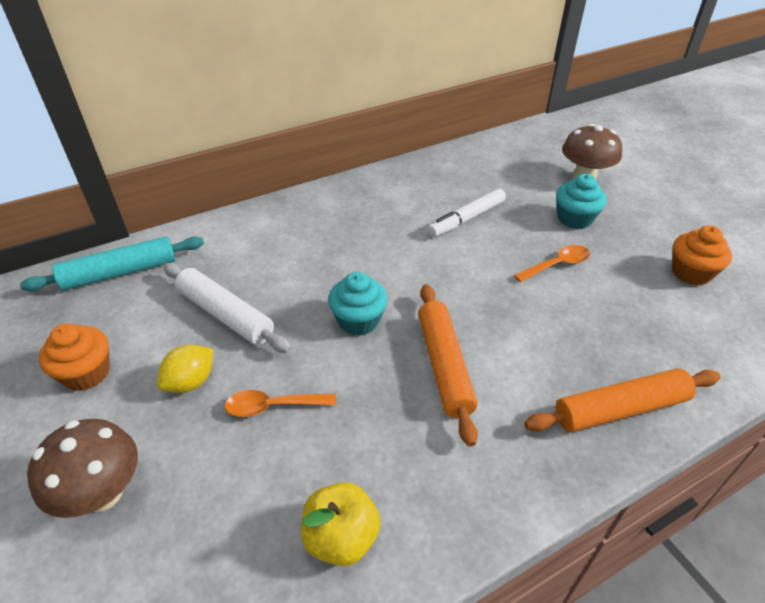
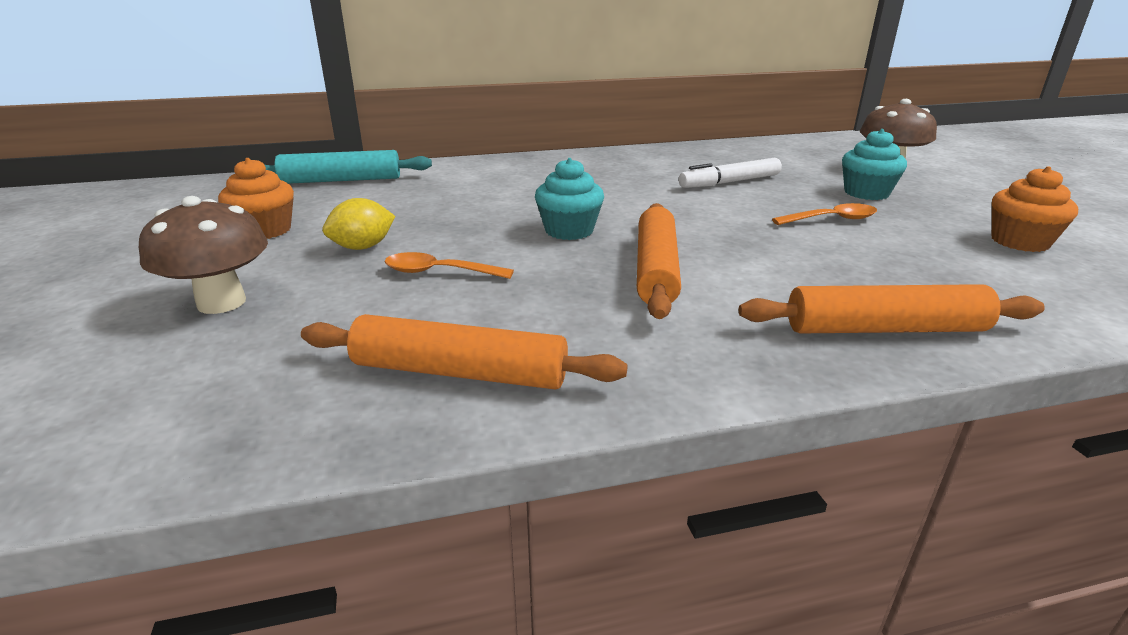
camera: 15 degrees right, 15 degrees down
white rolling pin [163,263,291,353] -> none
yellow apple [301,482,381,566] -> orange rolling pin [301,314,628,390]

